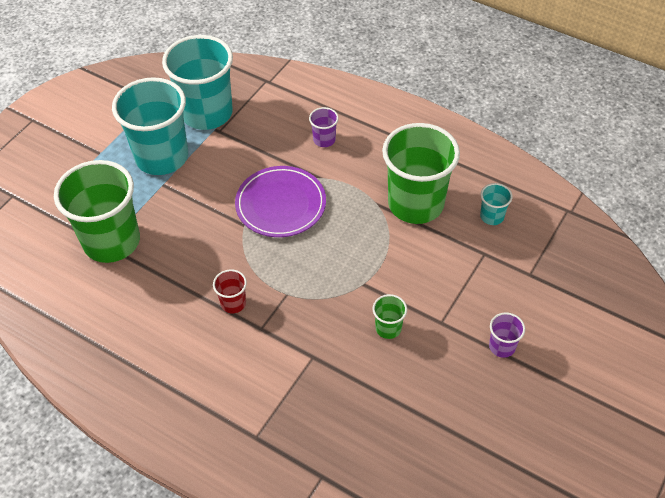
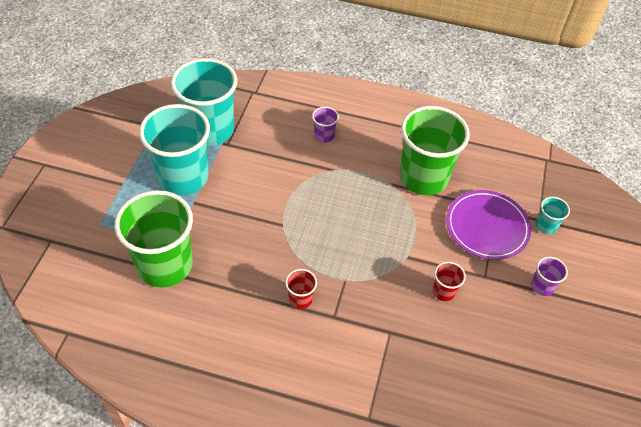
camera: 20 degrees left, 0 degrees up
purple plate [235,166,326,237] -> purple plate moved to [446,190,531,260]
green cup [373,294,407,339] -> red cup [433,262,466,301]
turquoise cup [480,183,513,225] -> turquoise cup moved to [535,197,570,234]

